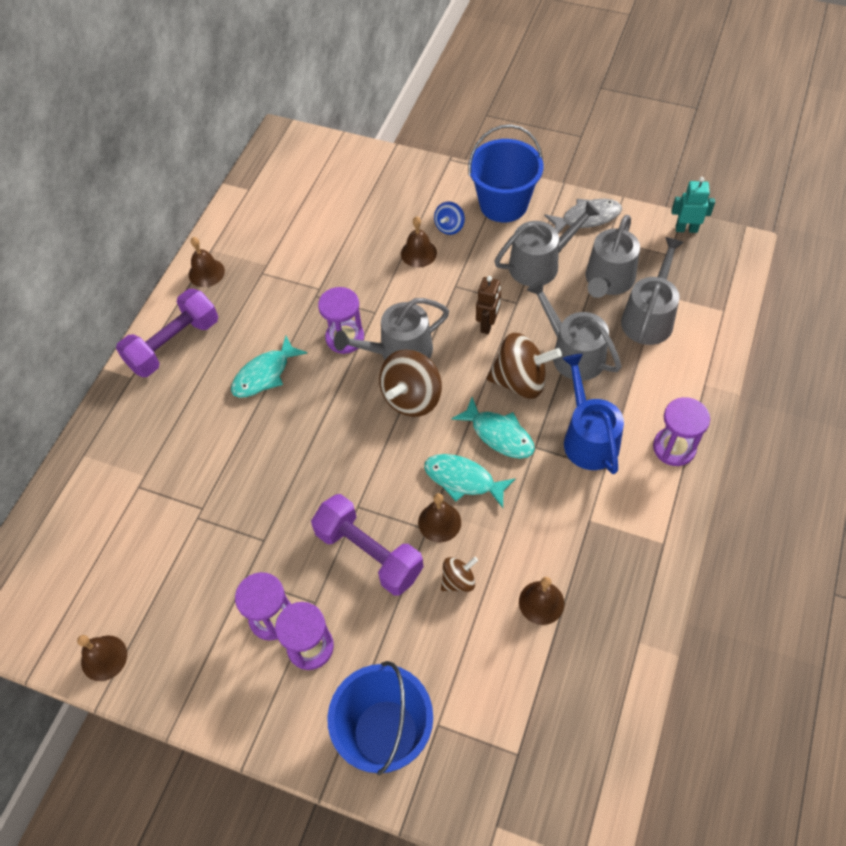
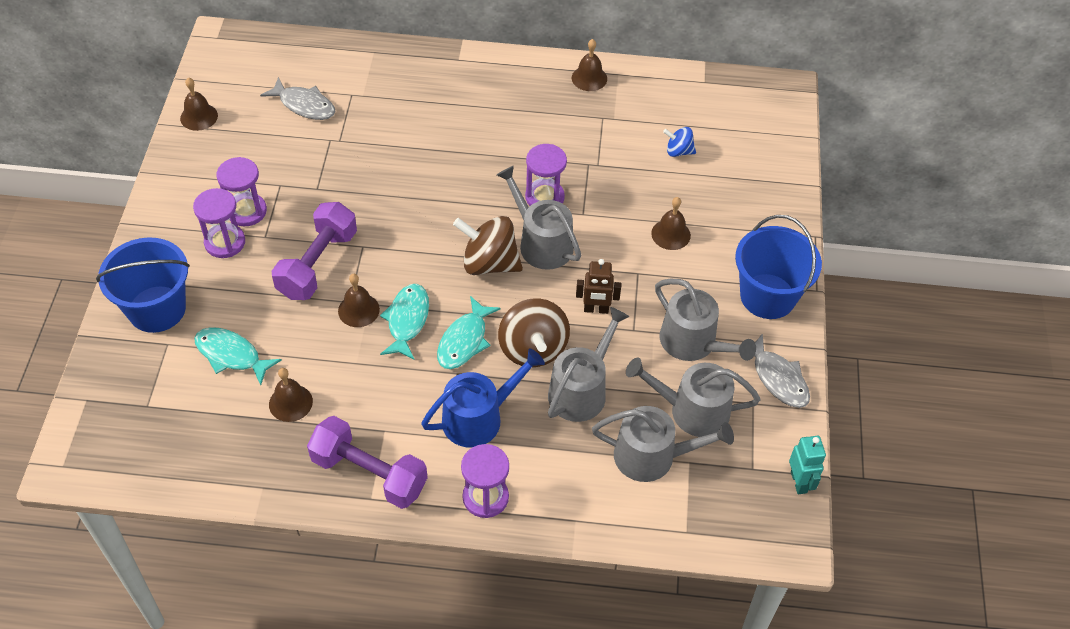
camera: 70 degrees right, 5 degrees down
purple dumbbell [116,289,218,377] -> purple dumbbell moved to [307,416,428,509]
turquoise fish [231,336,307,397] -> turquoise fish moved to [194,327,282,385]
blue spinning top [434,202,465,235] -> blue spinning top moved to [663,127,696,157]
brown spinning top [441,557,478,592] -> none
none -> grey fish [260,77,336,120]

